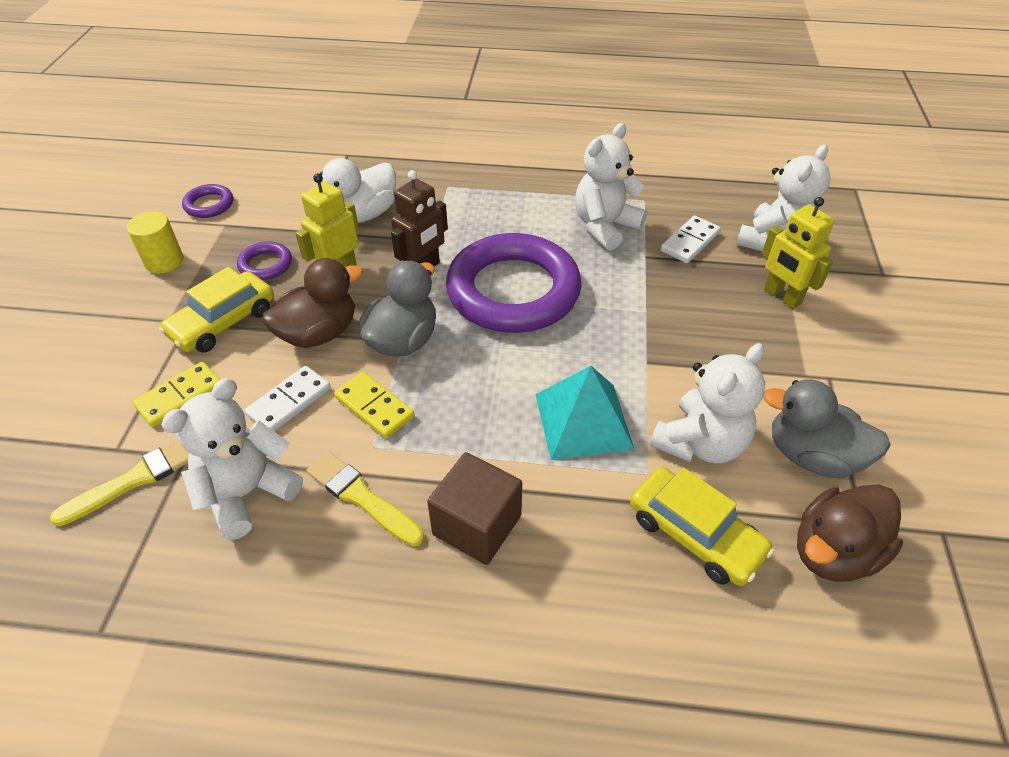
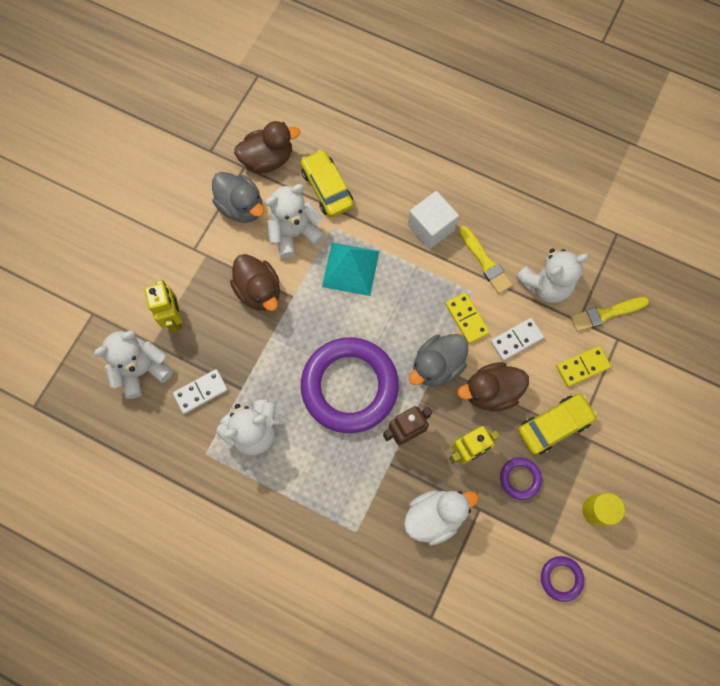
camera: 160 degrees left, 25 degrees up
brown cube [427,452,522,565] -> white cube [408,191,459,249]
none -> brown duck [230,254,280,311]

